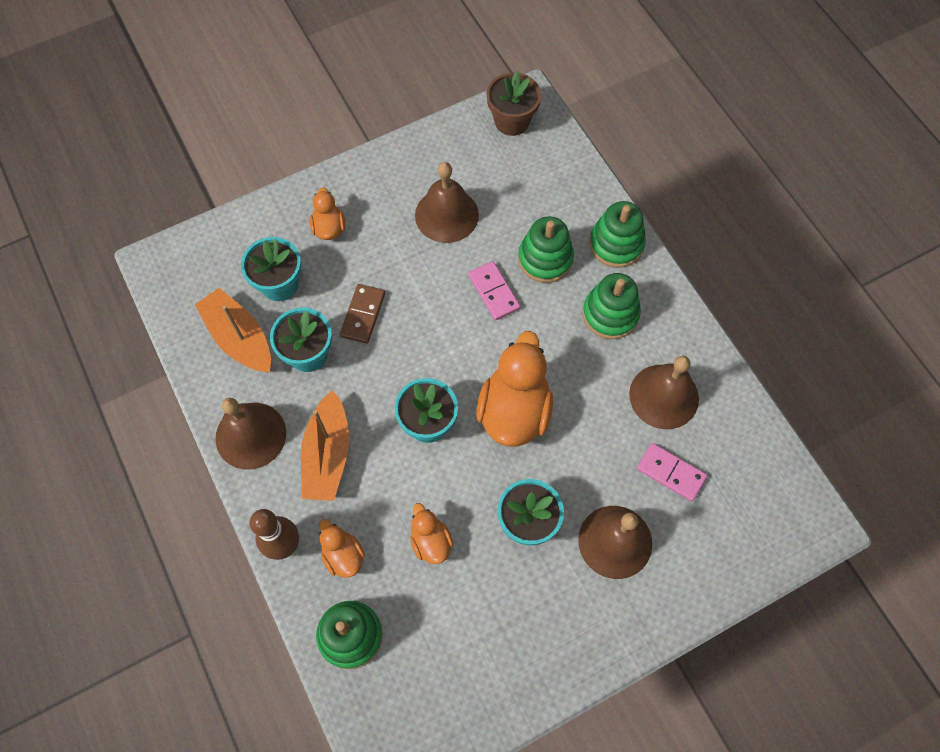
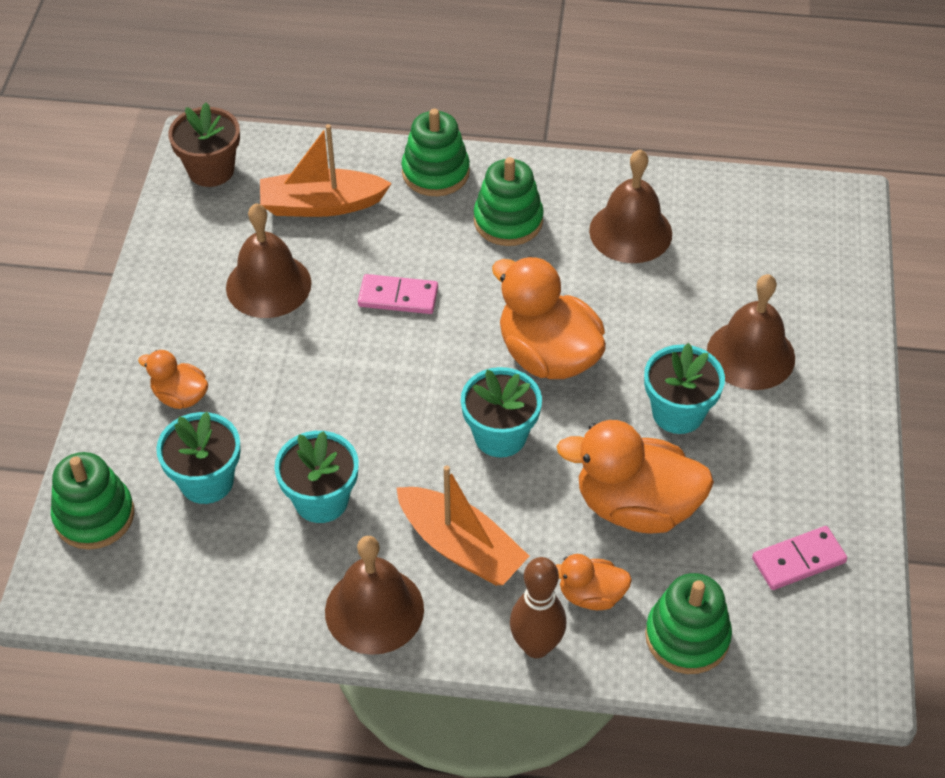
camera: 55 degrees left, 15 degrees down
orange boat [195,288,271,372] -> orange boat moved to [260,124,392,217]
brown domino [340,284,385,344] -> none
orange duck [410,503,453,564] -> orange duck [557,420,714,534], size x1.94
green stacking toy [518,216,574,283] -> green stacking toy moved to [51,452,134,550]
pink domino [637,443,707,501] -> pink domino moved to [752,526,847,590]

